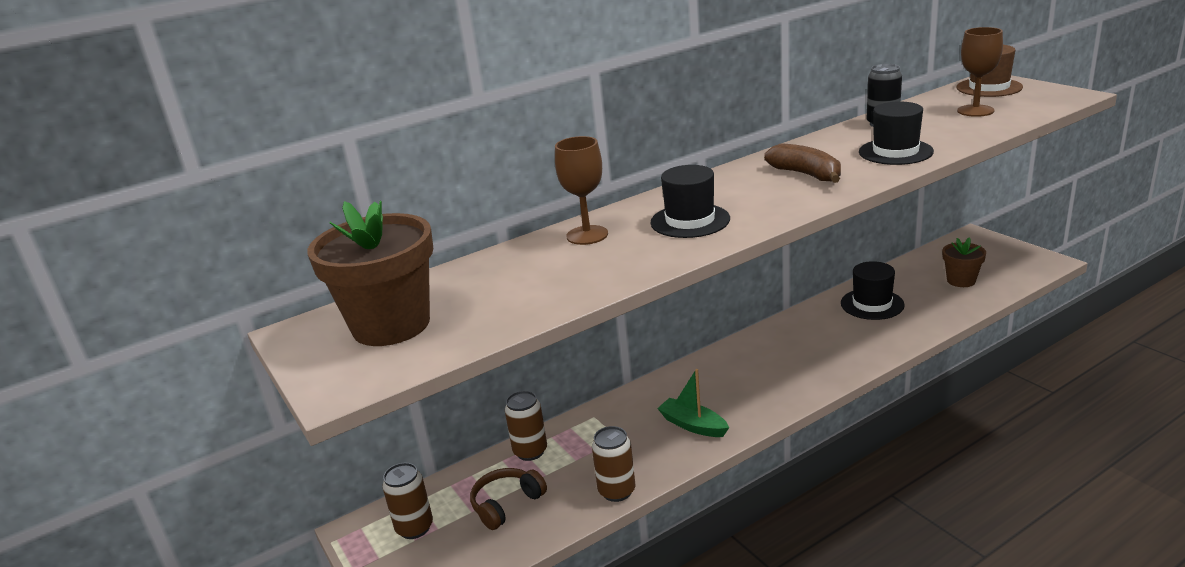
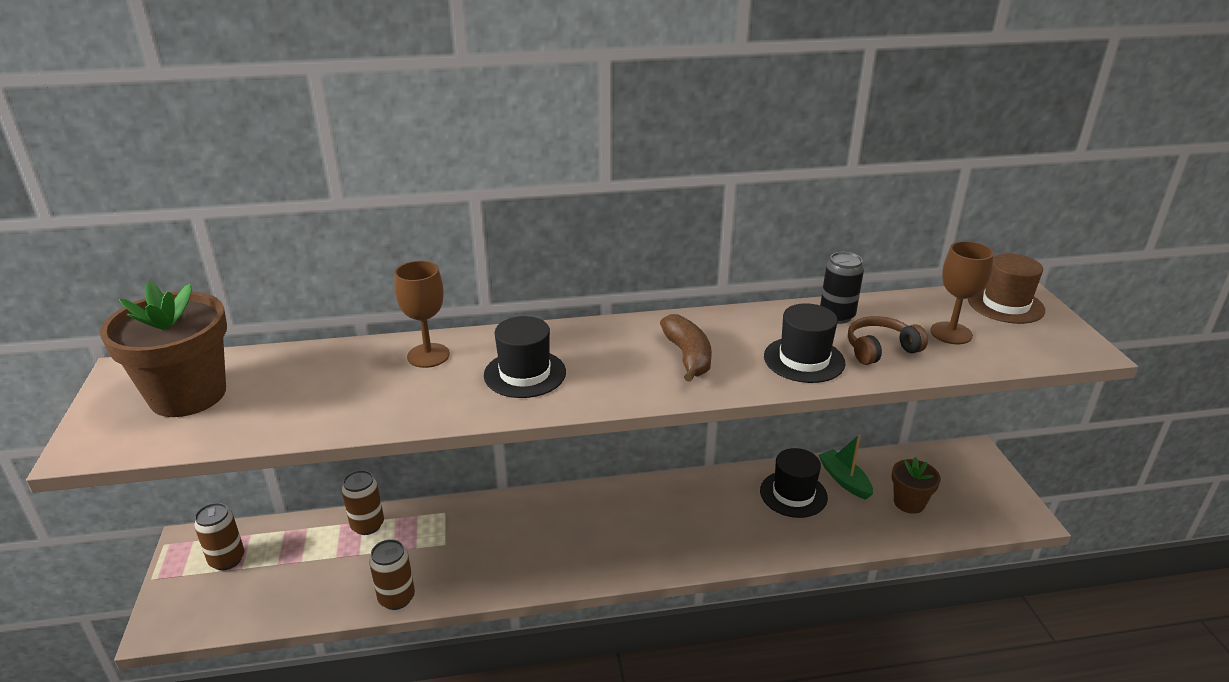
camera: 20 degrees right, 5 degrees up
brown headphones [470,468,547,530] -> brown headphones moved to [848,316,928,365]
green boat [657,369,729,437] -> green boat moved to [819,434,873,500]

